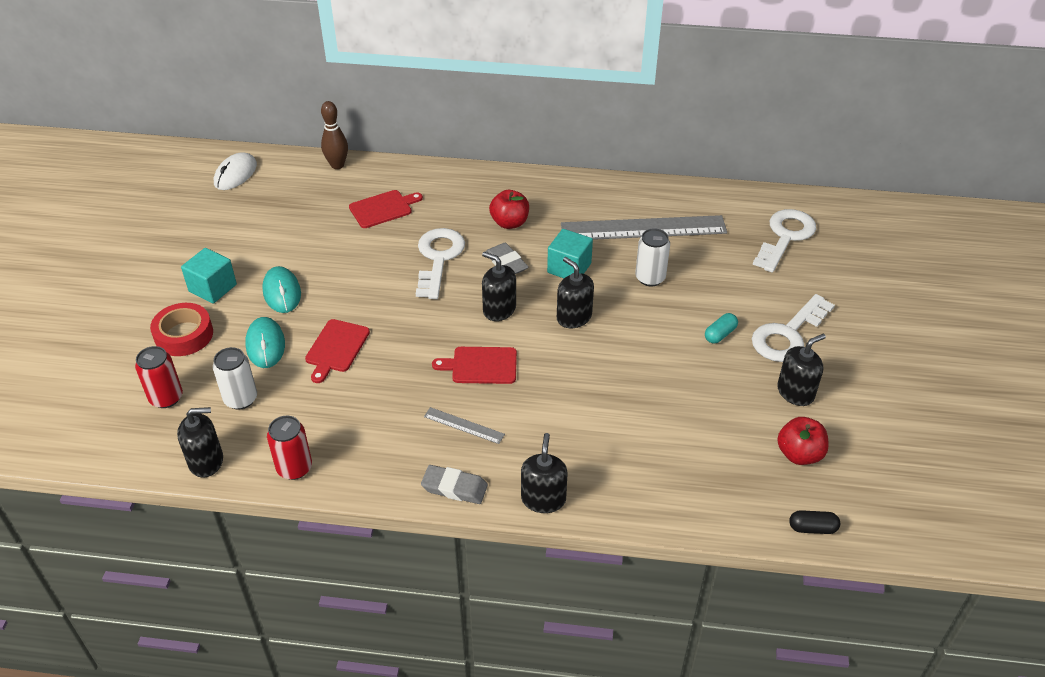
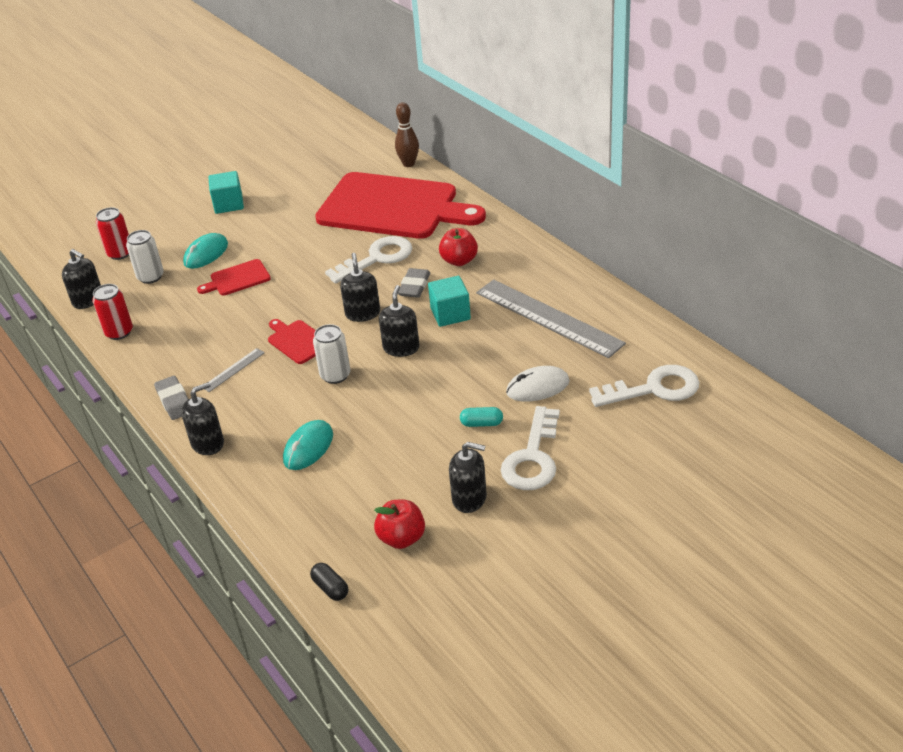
camera: 50 degrees right, 5 degrees down
red tape [150,303,213,356] -> none
white mouse [214,152,257,190] -> white mouse moved to [506,366,570,402]
turquoise mouse [262,266,301,313] -> turquoise mouse moved to [283,420,333,470]
red cutting board [349,190,423,228] -> red cutting board [315,172,486,239], size x2.47
grey ruler [424,407,505,444] -> grey ruler turned 60 degrees clockwise [205,348,265,392]
white can [635,228,670,287] -> white can moved to [313,324,350,384]
white key [752,294,835,362] -> white key turned 75 degrees counterclockwise [501,406,560,490]

